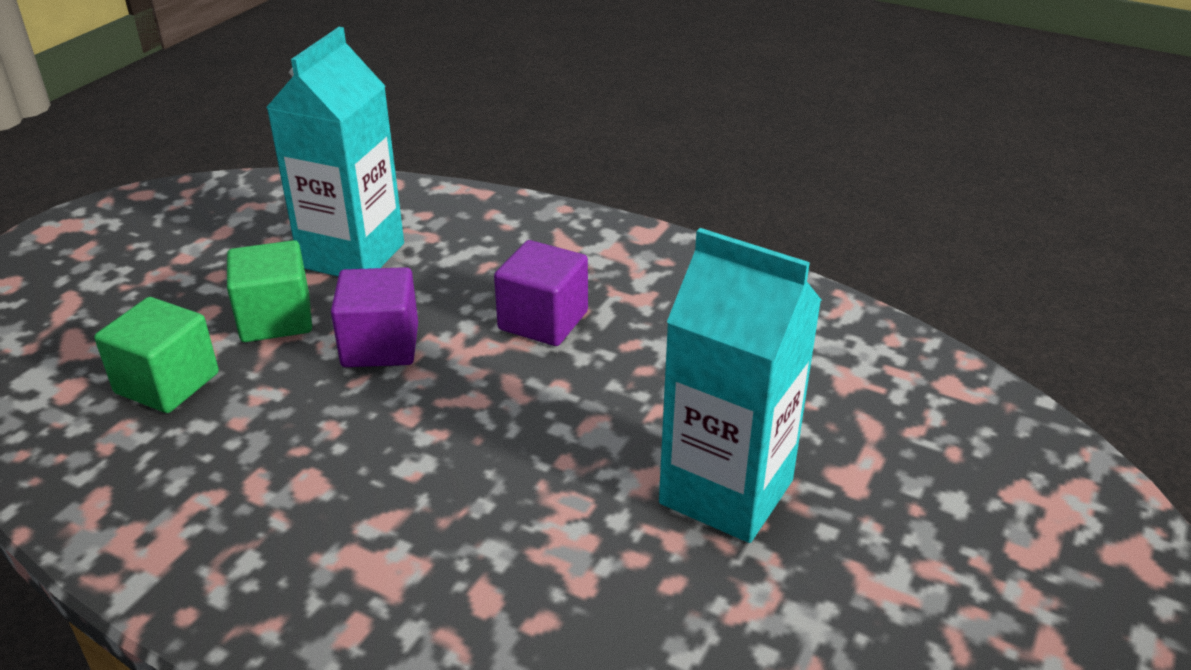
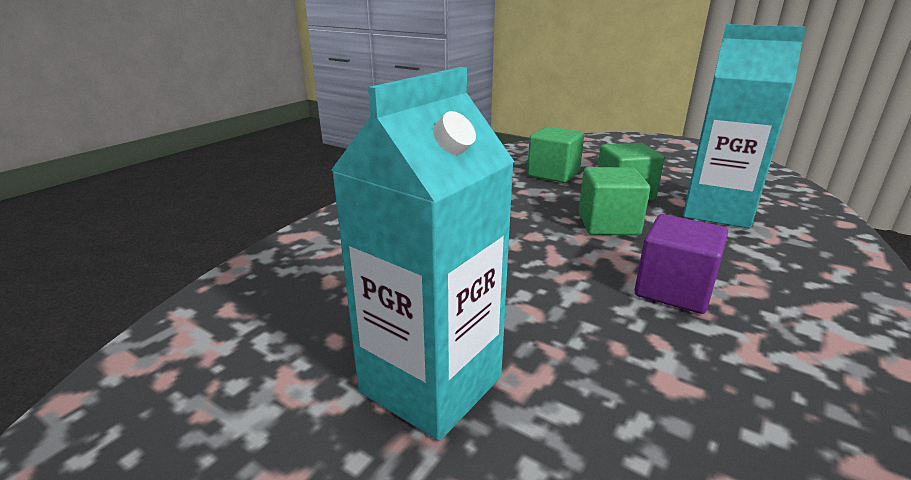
camera: 95 degrees right, 10 degrees down
purple cube [331,267,418,367] -> green cube [579,167,650,235]

